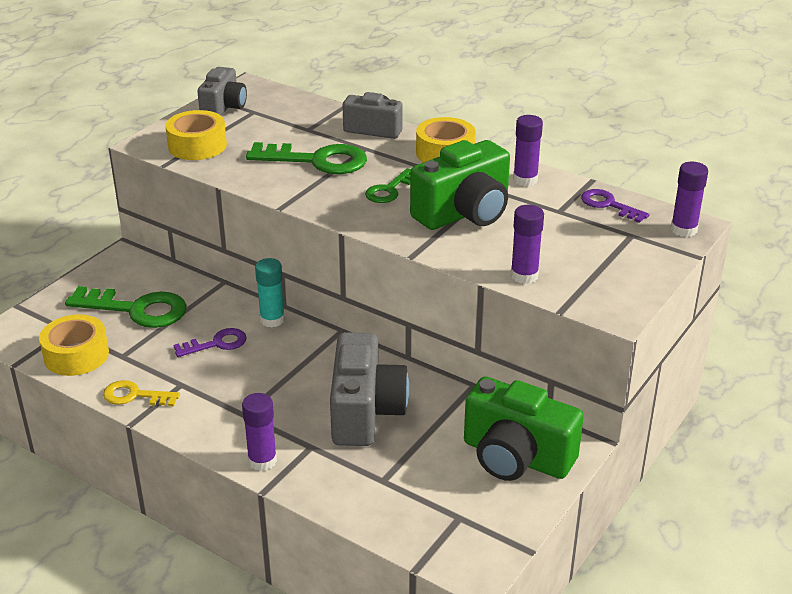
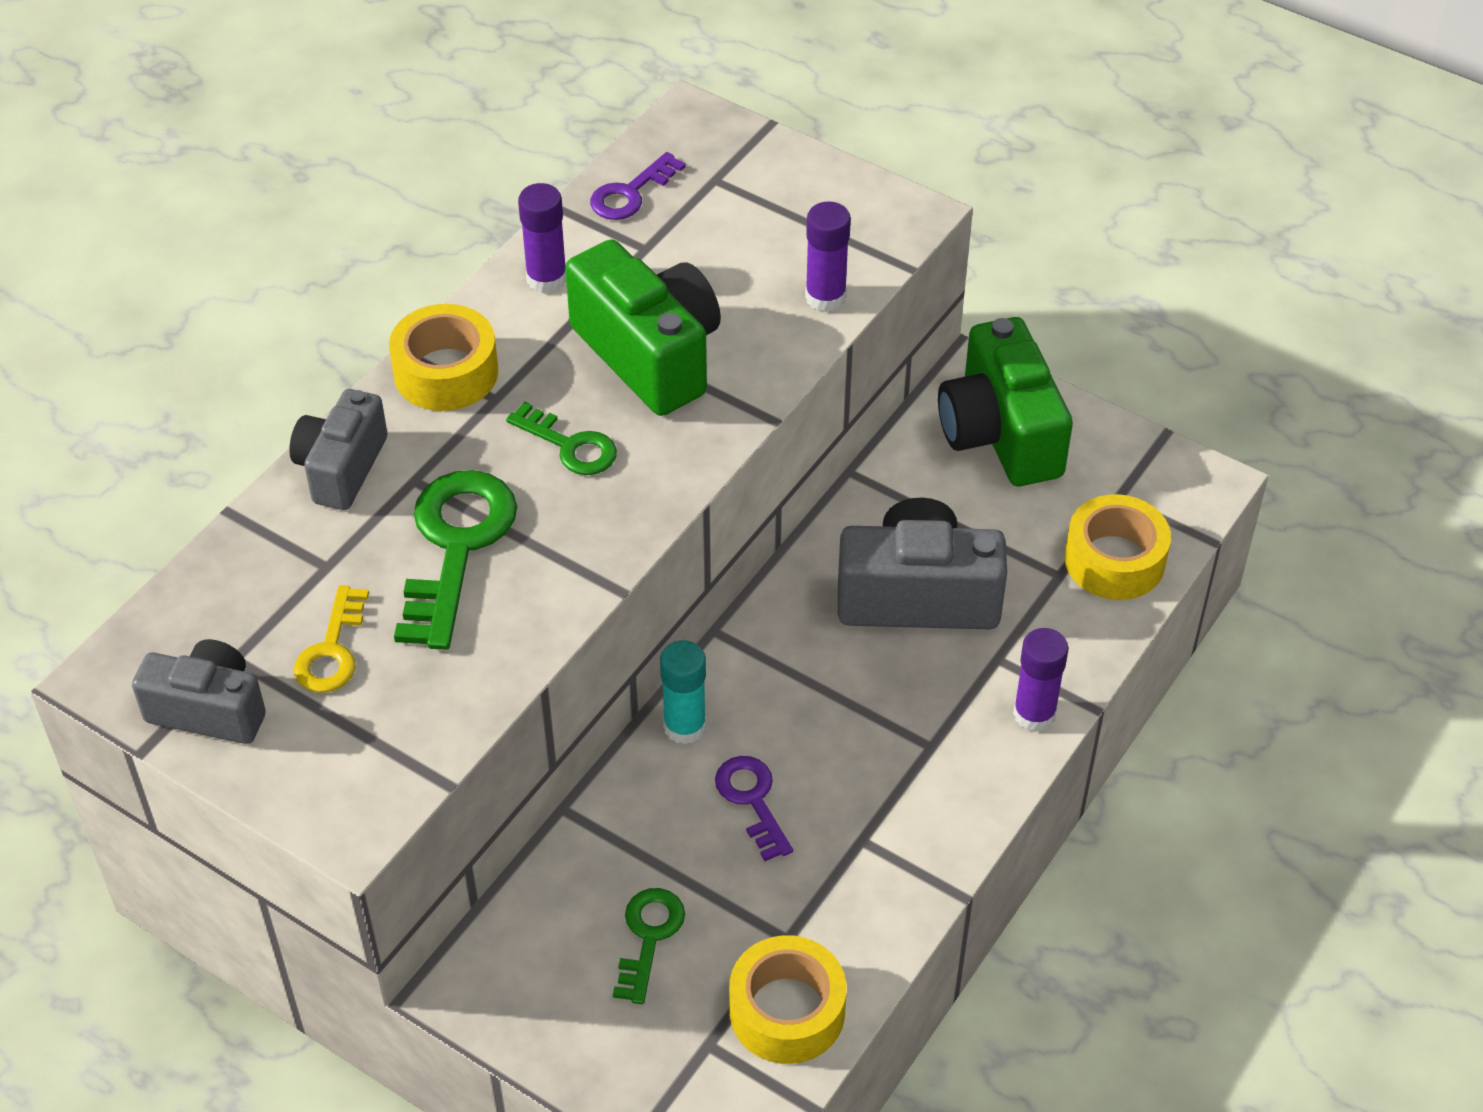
camera: 90 degrees left, 15 degrees up
green key [65,286,187,328] -> green key [613,888,685,1004], size x0.57
yellow key [103,380,180,407] -> yellow key moved to [293,585,369,693]
yellow tape [165,110,227,160] -> yellow tape moved to [1064,494,1171,600]
green camera [464,377,584,481] -> green camera turned 135 degrees clockwise [938,317,1073,486]
purple glue stick [671,162,708,237] -> none

